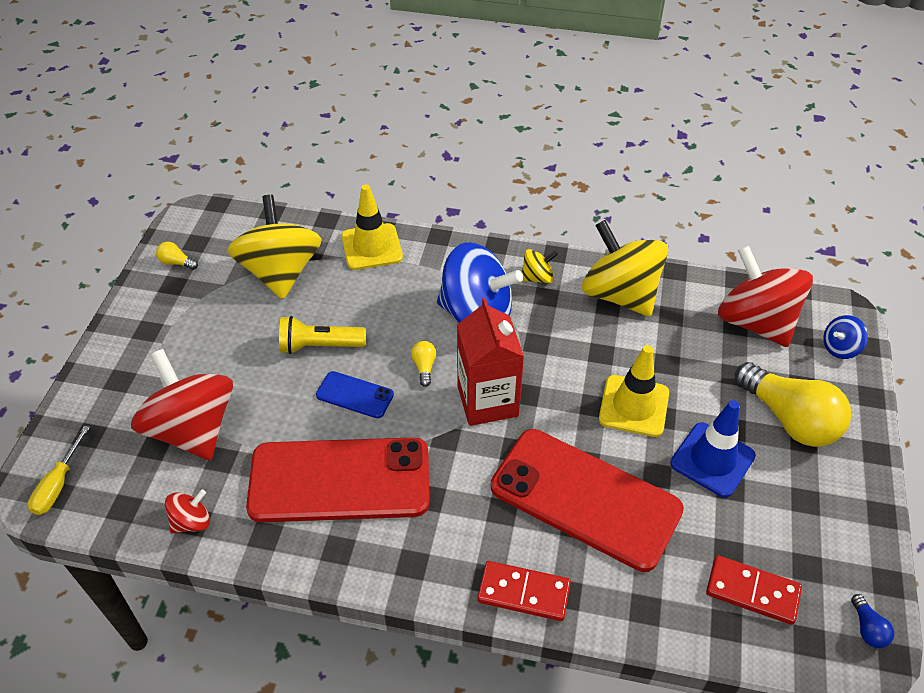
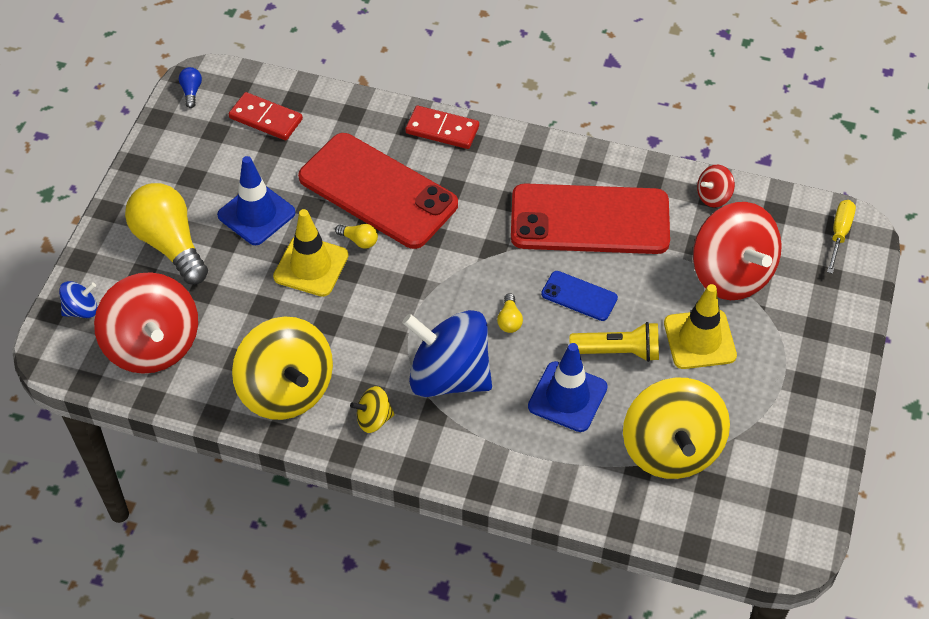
camera: 175 degrees left, 5 degrees up
yellow light bulb [156,242,198,270] -> yellow light bulb moved to [335,224,378,249]
yellow traffic cone [341,184,403,270] -> yellow traffic cone moved to [664,284,737,369]
red carton [457,298,524,426] -> none
none -> blue traffic cone [528,343,608,432]

